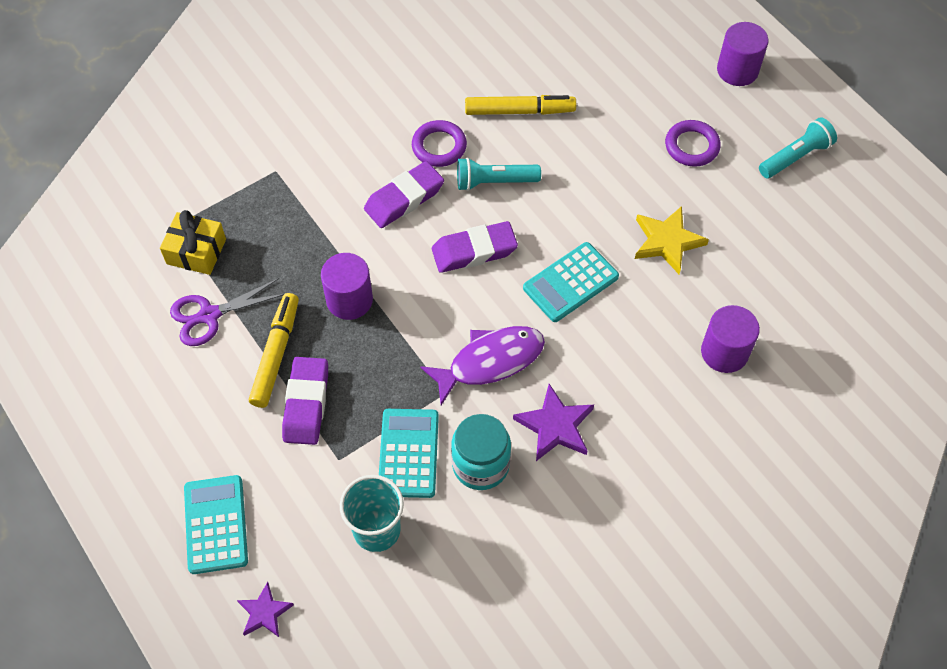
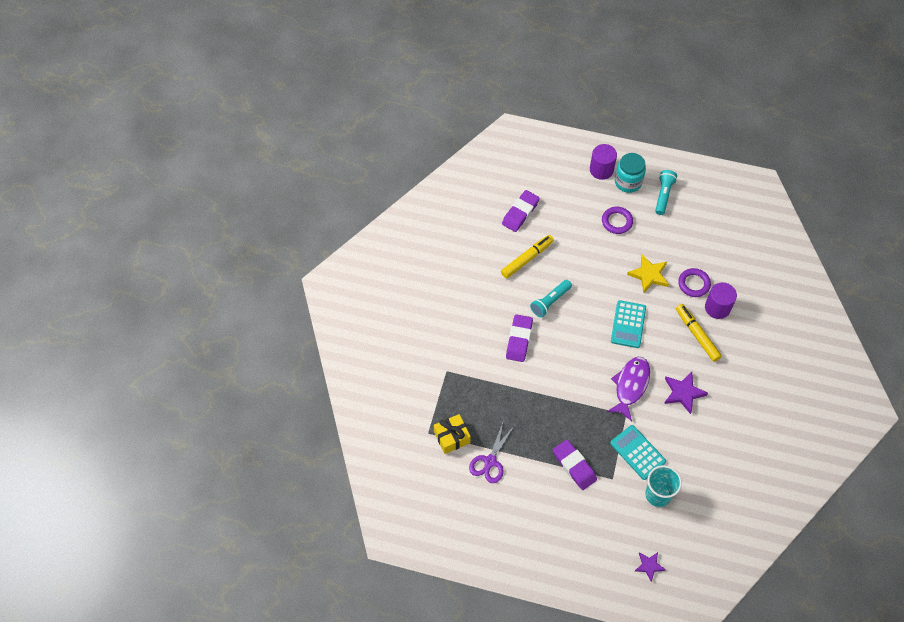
camera: 40 degrees left, 0 degrees up
turquoise calculator [184,475,248,574] -> none
yellow marker [249,293,299,408] -> yellow marker moved to [676,304,722,362]
purple cylinder [321,253,373,320] -> none
purple ring [412,120,467,167] -> purple ring moved to [678,268,711,297]
purple eraser [432,221,518,273] -> purple eraser moved to [502,190,540,232]
turquoise jar [451,414,511,490] -> turquoise jar moved to [615,153,646,193]

